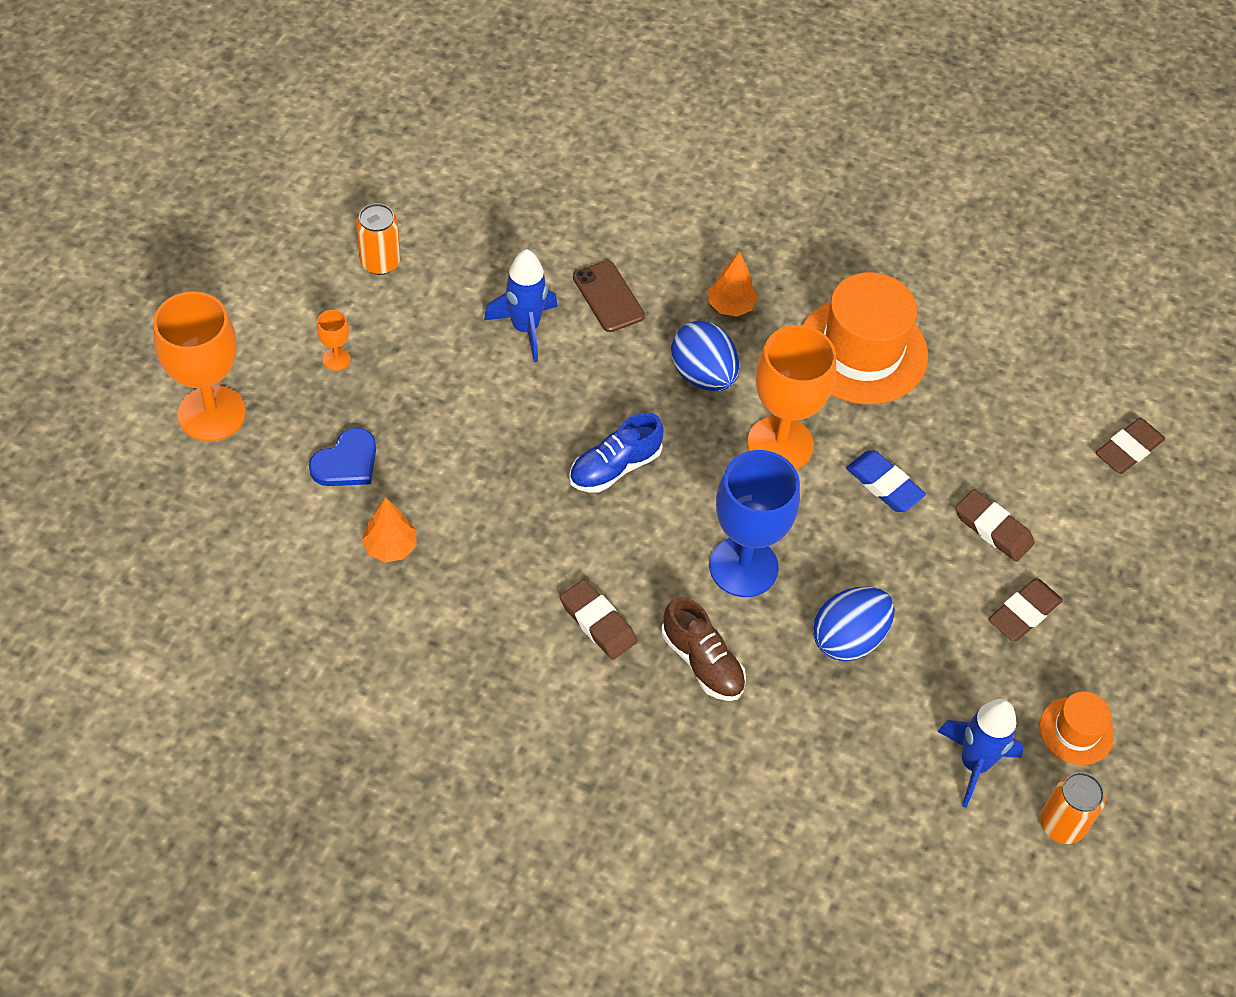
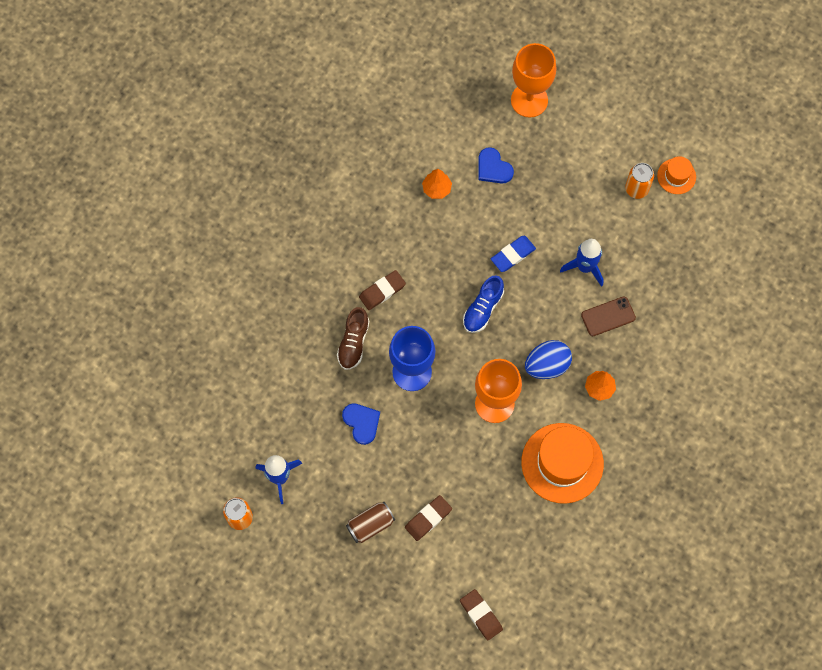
camera: 100 degrees right, 15 degrees up
orange goblet [317,310,351,371] -> none
blue shoe [569,413,664,492] -> blue shoe turned 120 degrees counterclockwise [463,275,504,333]
brown shoe [661,597,746,701] -> brown shoe turned 45 degrees counterclockwise [337,307,370,370]
blue egg [813,587,895,661] -> blue heart [342,403,380,445]
blue eraser [846,450,926,512] -> blue eraser moved to [491,236,536,272]
brown eraser [988,578,1063,641] -> brown can [346,502,395,543]
orange hat [1040,691,1114,765] -> orange hat moved to [657,156,696,194]

